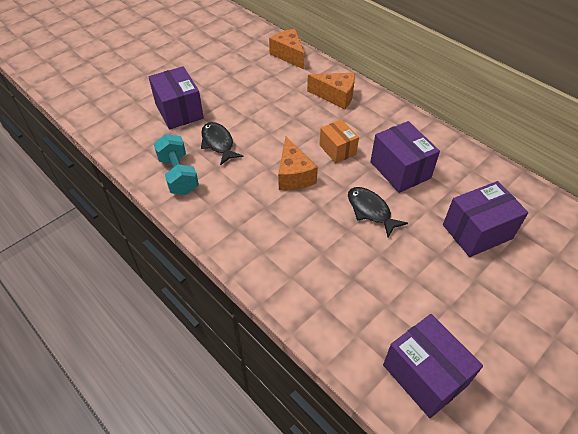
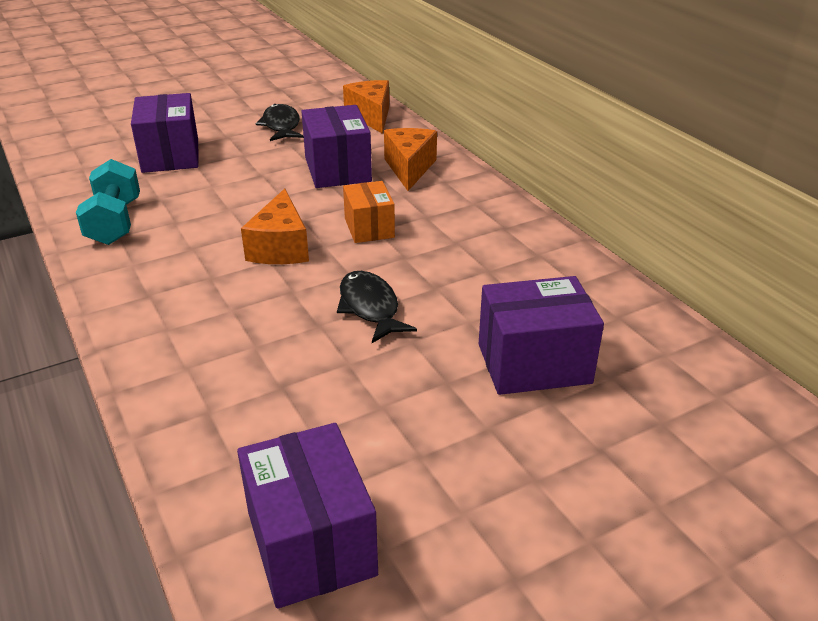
camera: 15 degrees right, 15 degrees down
black fish [201,122,243,165] -> black fish moved to [256,104,304,141]
orange cheese [307,73,355,109] -> orange cheese turned 120 degrees counterclockwise [384,128,437,191]
purple box [370,121,440,193] -> purple box moved to [301,105,372,188]

